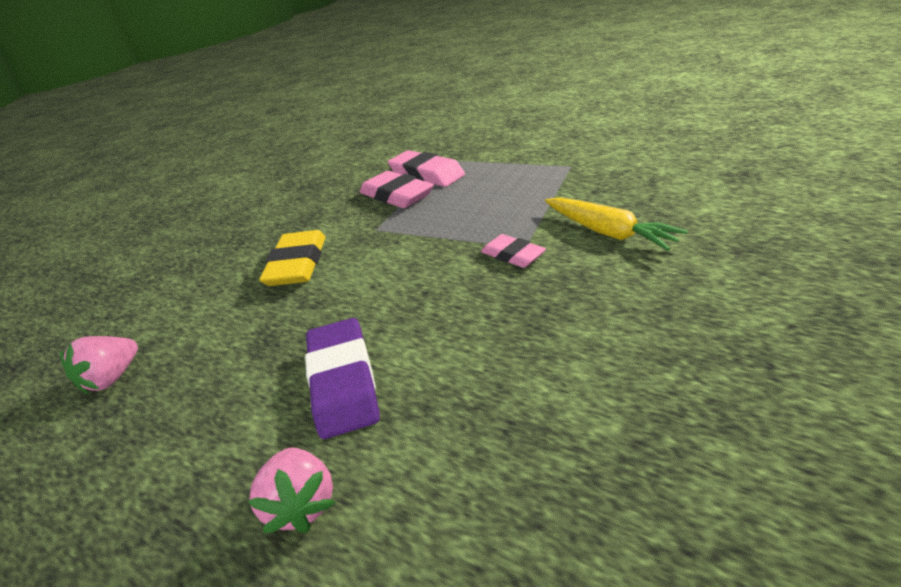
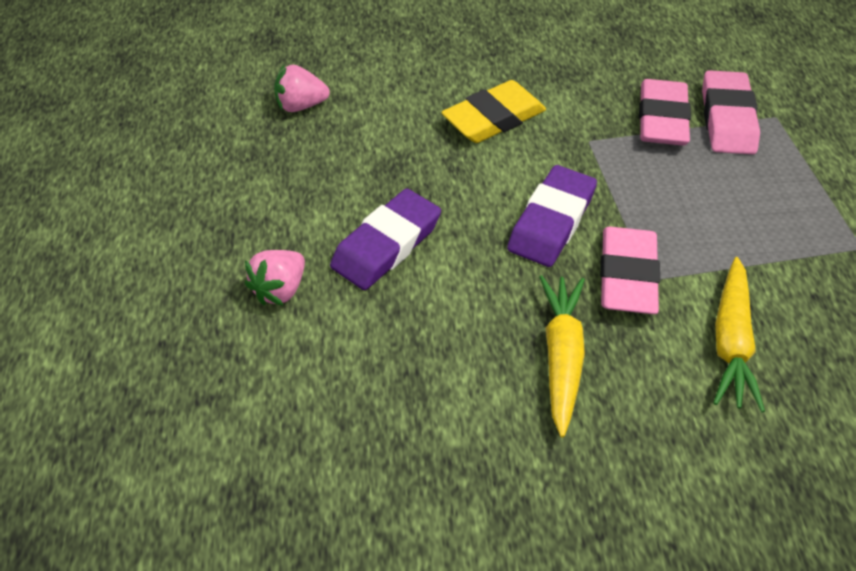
camera: 50 degrees right, 15 degrees up
pink eraser [481,234,546,268] -> pink eraser [600,227,660,314], size x1.63
none -> purple eraser [507,165,597,267]
none -> yellow carrot [539,275,585,438]

